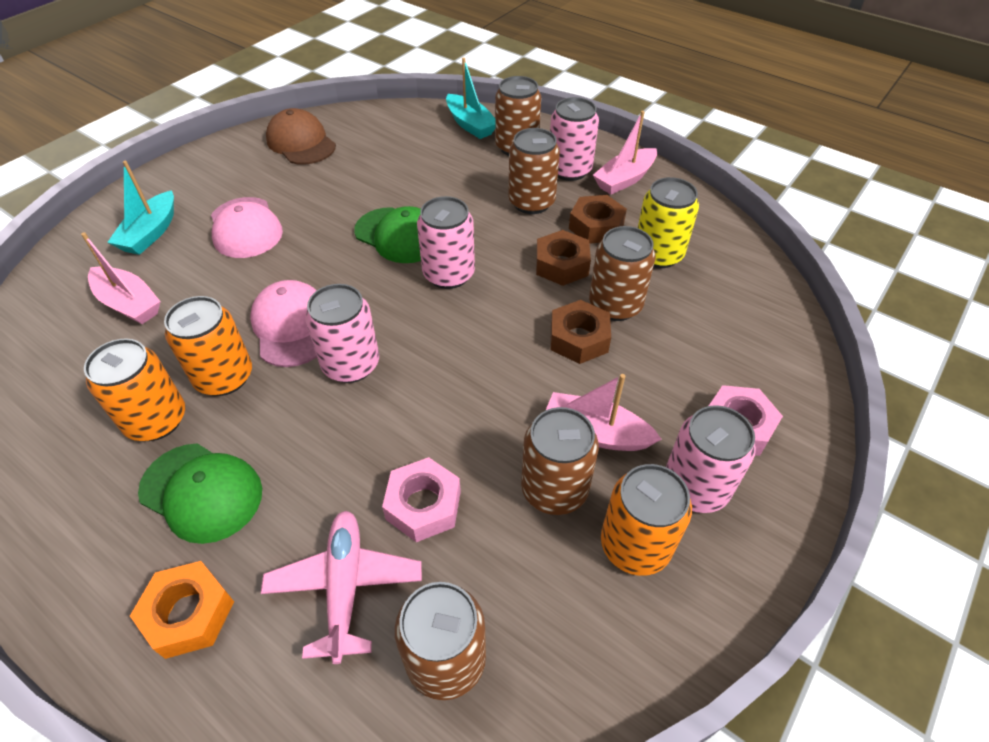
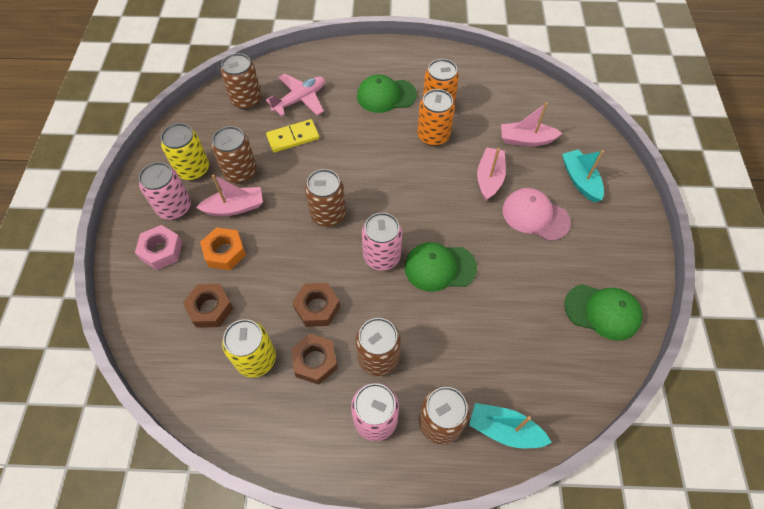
camera: 145 degrees right, 10 degrees up
orange nut [130,561,234,659] -> orange nut moved to [200,227,246,270]
pink cap [250,280,317,367] -> none
pink plane [261,511,422,664] -> pink plane turned 90 degrees counterclockwise [266,73,325,116]
brown cap [266,108,336,165] -> green cap [564,284,643,341]
pink can [305,284,379,383] -> none
pink nut [382,457,461,542] -> yellow domino [266,119,319,152]
brown nut [550,300,611,364] -> brown nut moved to [183,284,233,328]
brown can [589,226,656,321] -> brown can moved to [305,169,346,227]
pink boat [593,111,657,195] -> pink boat moved to [477,147,506,201]
orange can [601,464,692,576] -> yellow can [161,123,209,181]

